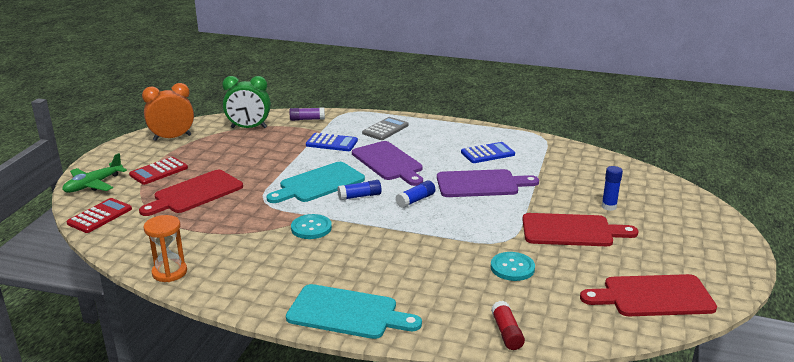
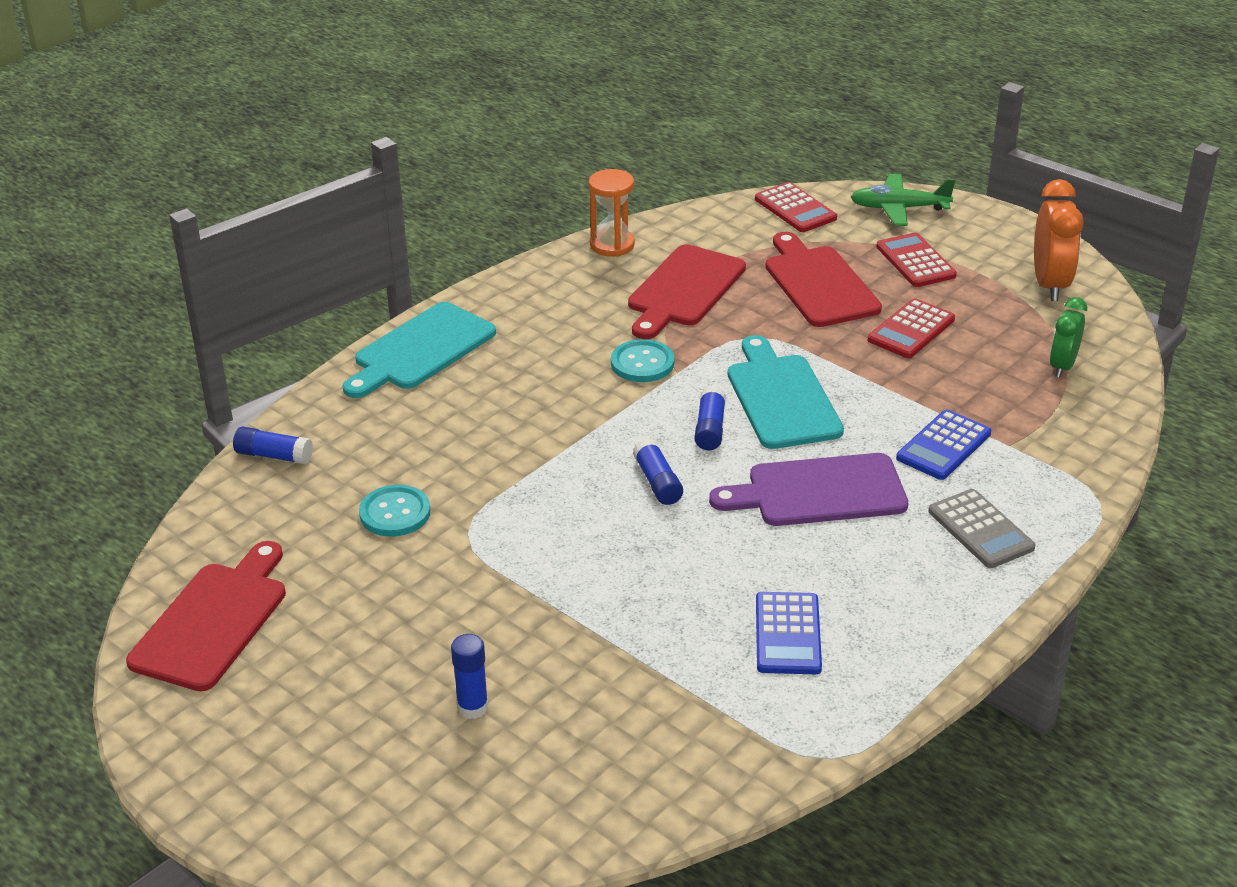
camera: 115 degrees right, 10 degrees up
green plane [62,153,127,193] -> green plane turned 60 degrees counterclockwise [851,174,955,226]
green clock [222,76,271,128] -> green clock [1050,297,1087,378], size x0.64
purple glue stick [290,107,325,121] -> none
purple cutting board [437,169,539,197] -> none
red glue stick [491,301,525,350] -> blue glue stick [233,427,313,464]
red cutting board [522,213,638,246] -> red cutting board moved to [628,244,746,339]
none -> red calculator [868,298,955,358]

